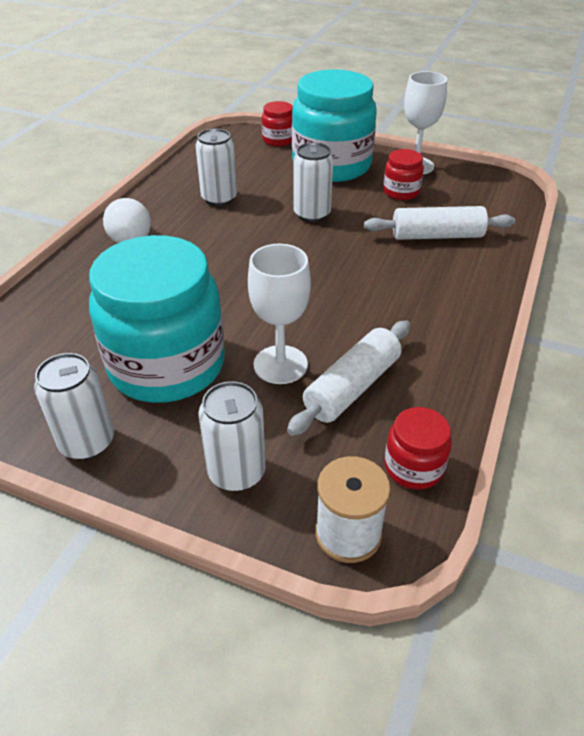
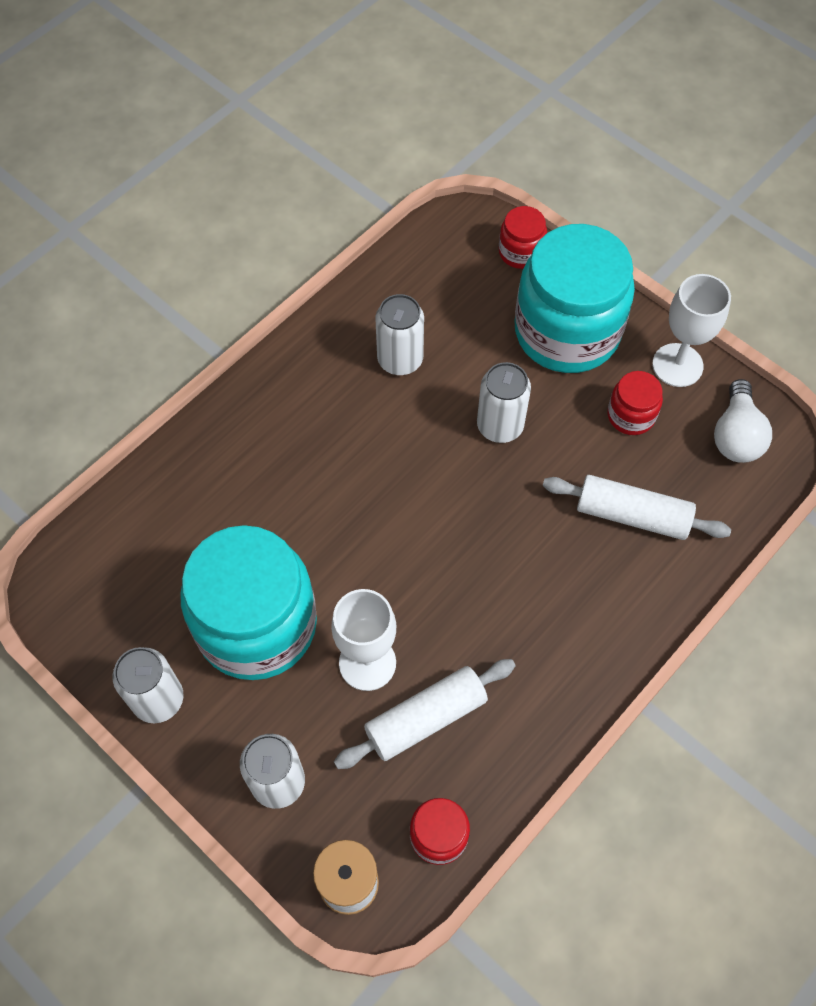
camera: 20 degrees right, 20 degrees up
white light bulb [103,198,151,243] -> white light bulb moved to [714,379,772,463]

